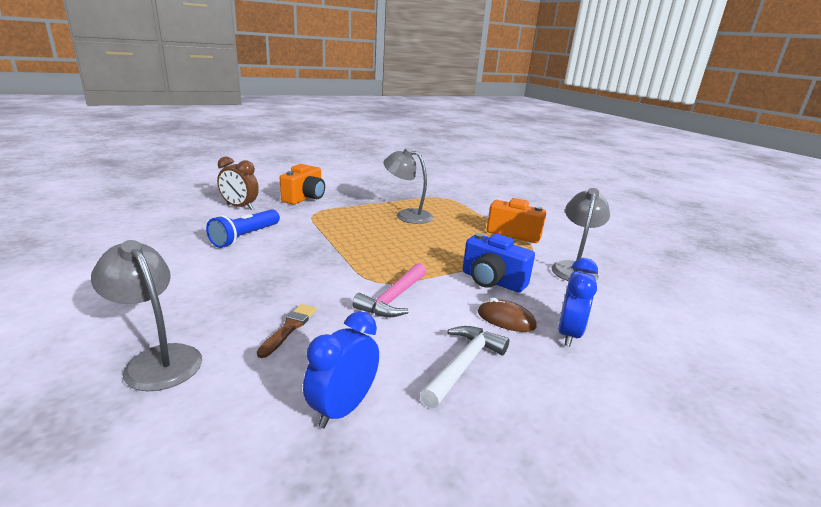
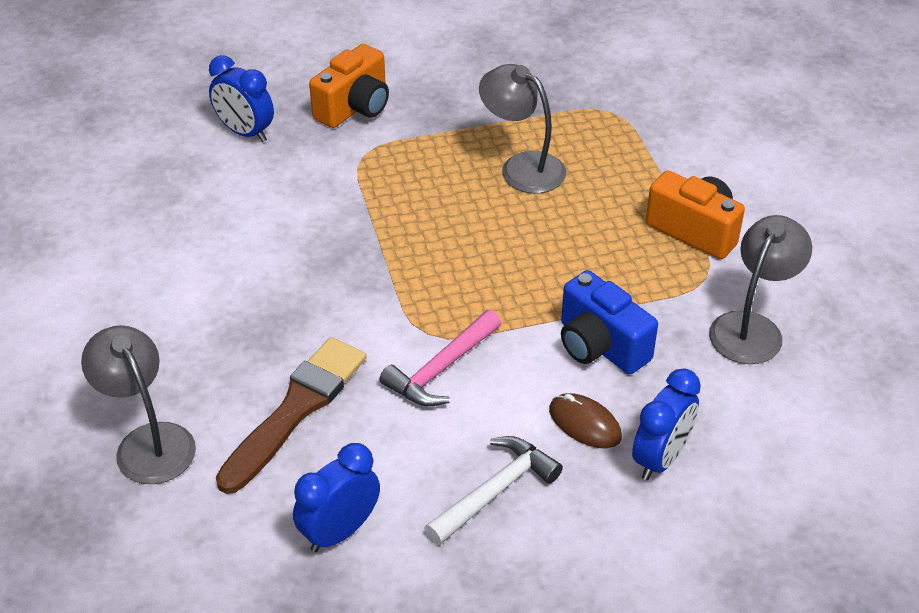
camera: 15 degrees right, 20 degrees up
blue flashlight [206,209,280,248] -> none
brown clock [217,157,259,210] -> blue clock [209,55,274,142]
brown brush [257,304,317,358] -> brown brush [216,337,366,494], size x1.90

